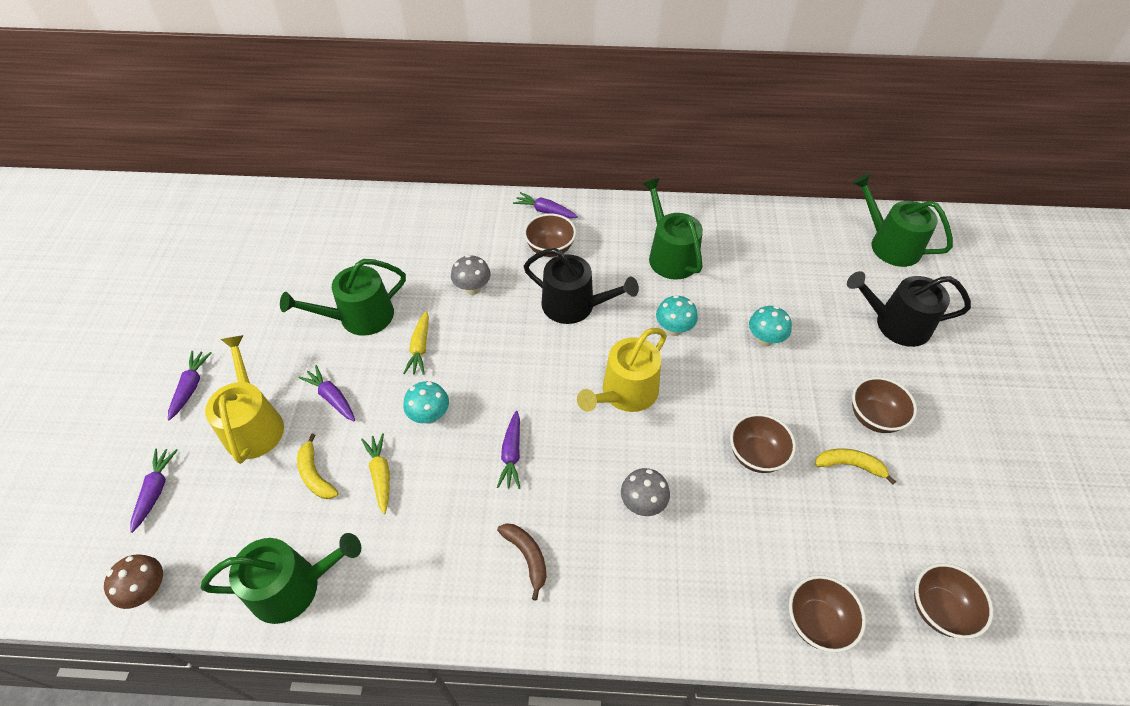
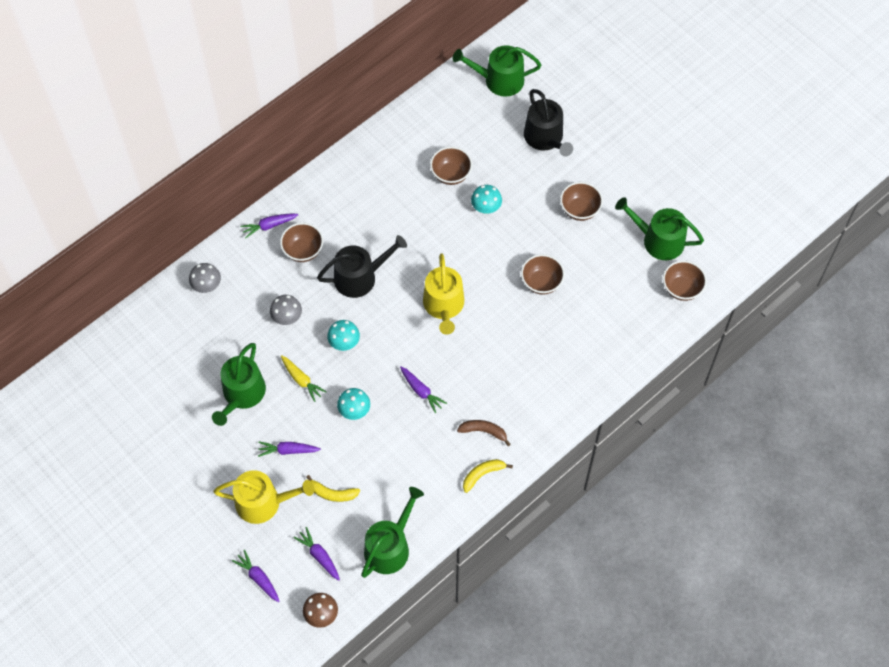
camera: 45 degrees left, 10 degrees up
purple carrot [168,351,212,420] -> purple carrot moved to [293,527,340,581]
yellow watering can [205,335,284,464] -> yellow watering can turned 150 degrees clockwise [213,470,314,524]
yellow carrot [361,433,390,514] -> none
grey mushroom [621,468,670,516] -> grey mushroom moved to [189,263,221,293]
green watering can [643,178,703,280] -> green watering can moved to [615,197,704,260]
turquoise mushroom [656,295,698,336] -> turquoise mushroom moved to [327,320,360,351]
brown bowl [789,575,866,653] -> brown bowl moved to [430,147,472,185]
yellow banana [815,448,896,485] -> yellow banana moved to [463,459,513,493]
black watering can [847,271,971,347] -> black watering can turned 75 degrees counterclockwise [524,89,573,157]

